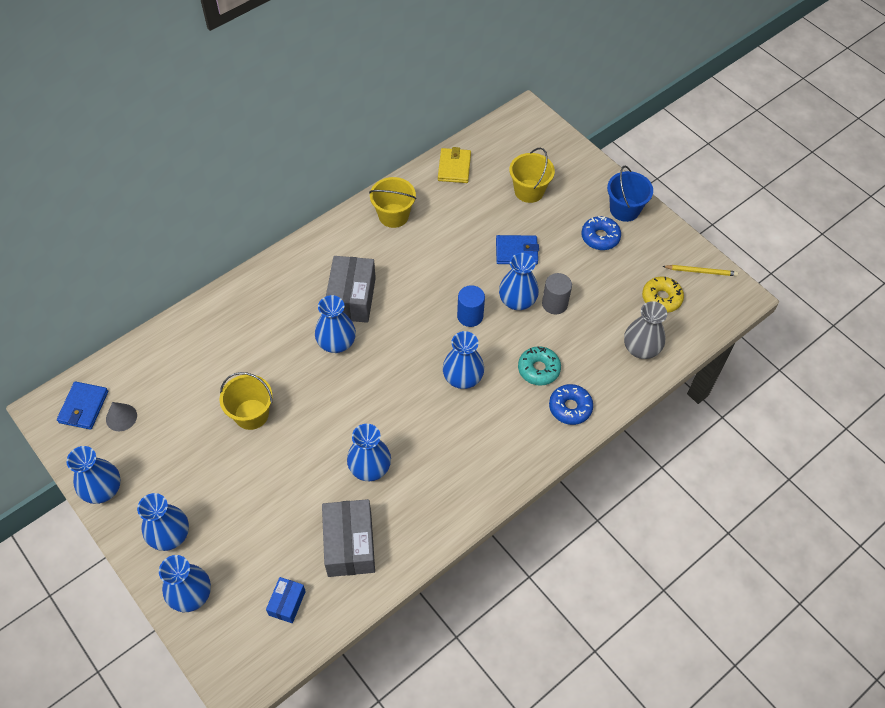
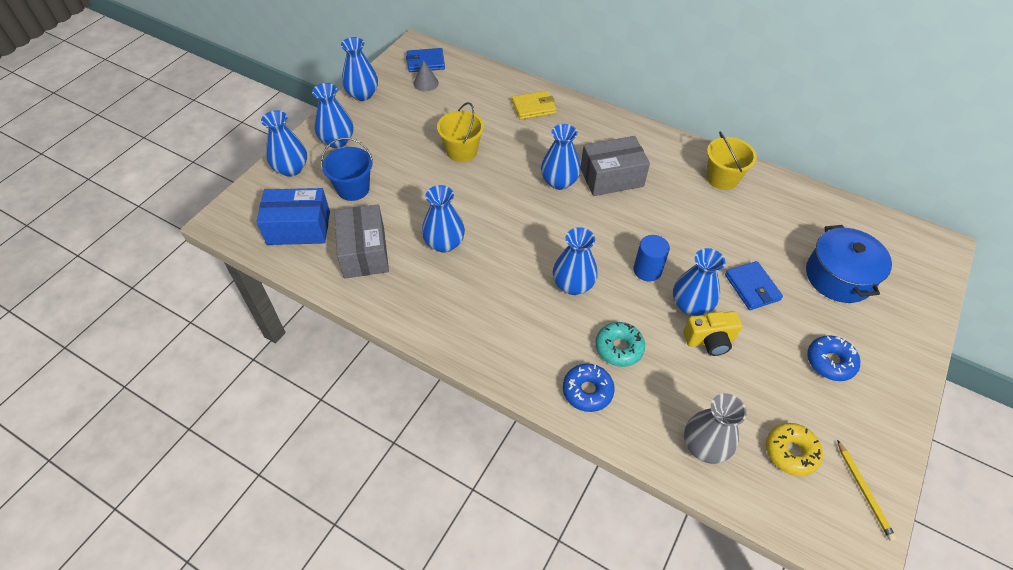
camera: 70 degrees right, 5 degrees down
blue box [266,577,306,623] -> blue box [257,188,330,245], size x1.87
grey box [322,499,375,577] -> grey box turned 75 degrees counterclockwise [334,204,389,279]
yellow wallet [438,147,471,183] -> yellow wallet moved to [512,91,557,120]
yellow bucket [509,148,555,203] -> blue pot [806,225,892,303]
grey cylinder [542,273,572,314] -> yellow camera [683,311,742,356]
blue bucket [607,166,653,222] -> blue bucket moved to [321,138,373,201]

